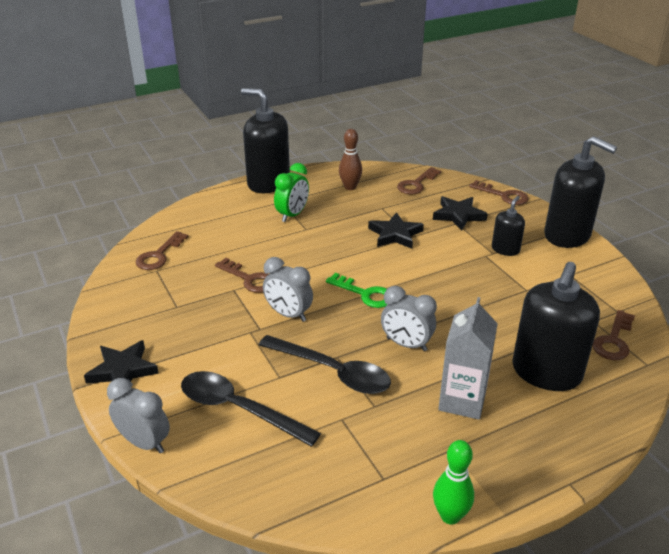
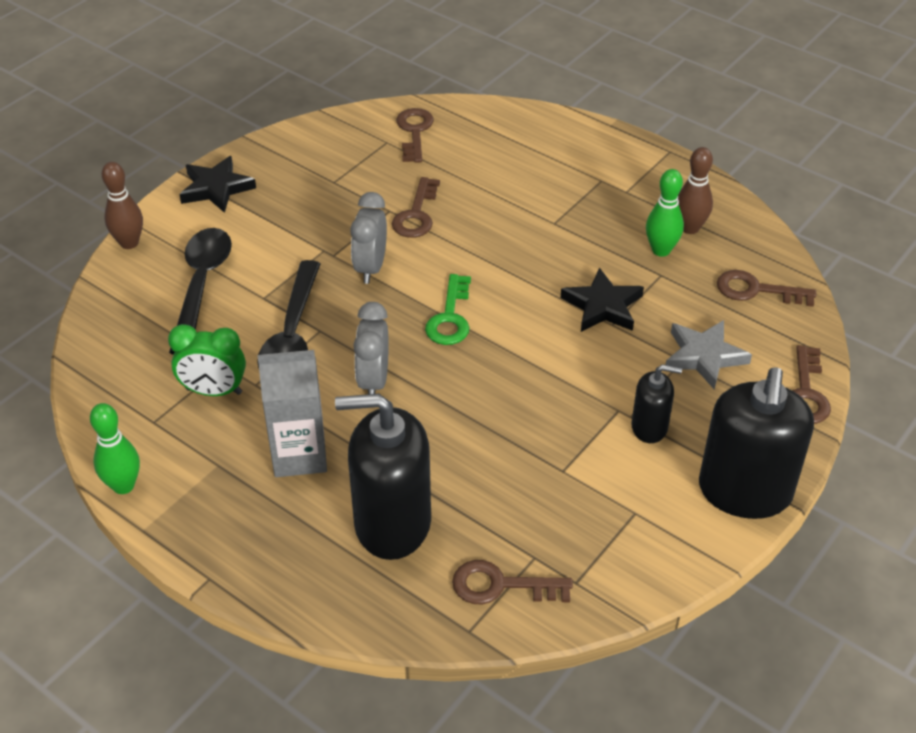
camera: 65 degrees right, 10 degrees up
grey clock [107,378,170,453] -> brown bowling pin [102,162,143,249]
brown key [136,231,189,270] -> brown key turned 90 degrees clockwise [396,108,434,163]
black soap dispenser [241,88,290,193] -> none
green clock [274,163,309,222] -> green clock moved to [168,324,246,396]
black star [433,196,488,231] -> grey star [665,320,752,390]
none -> green bowling pin [646,169,684,257]

